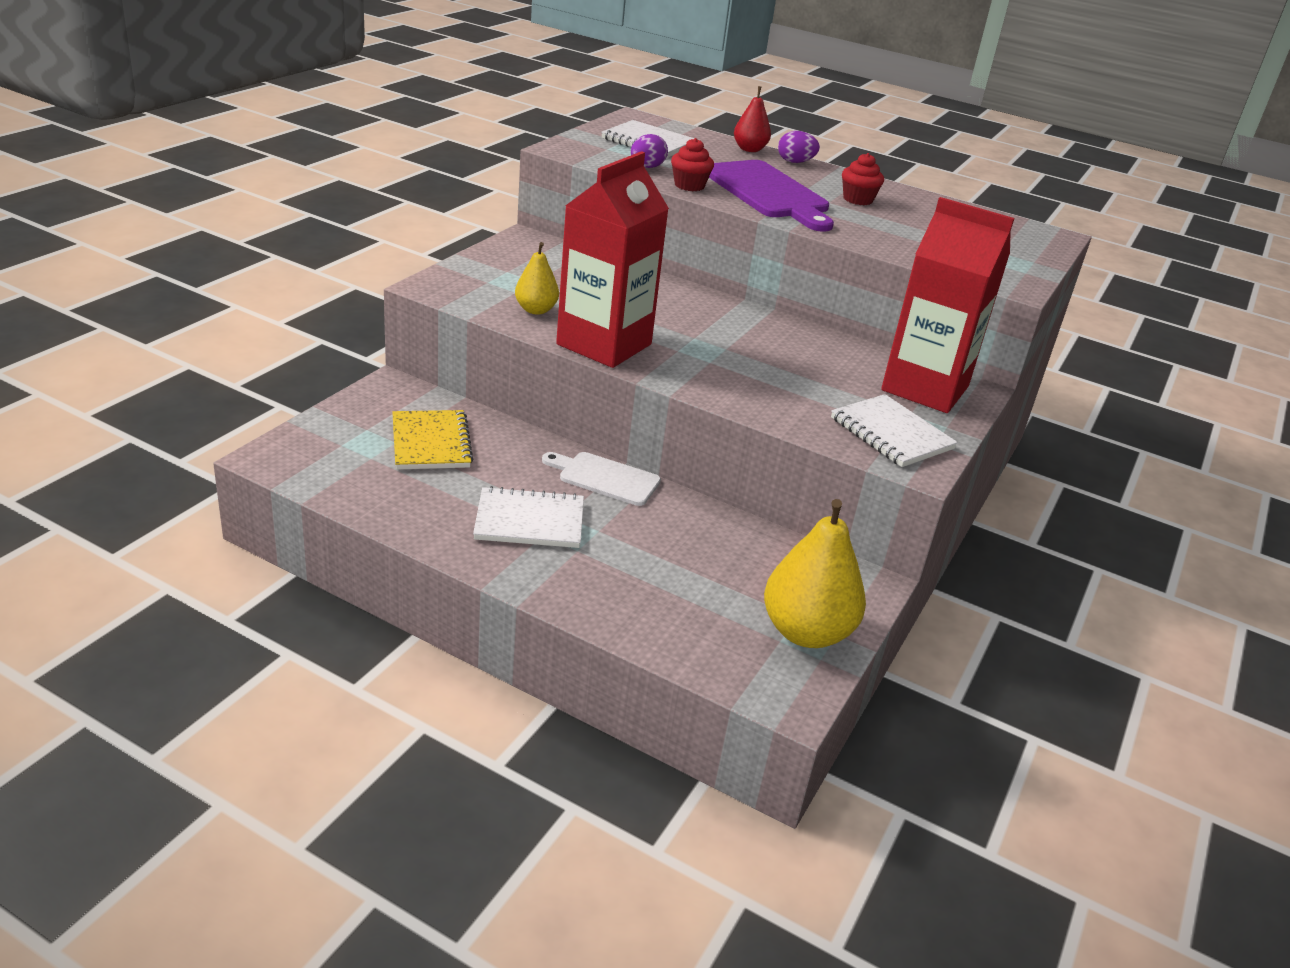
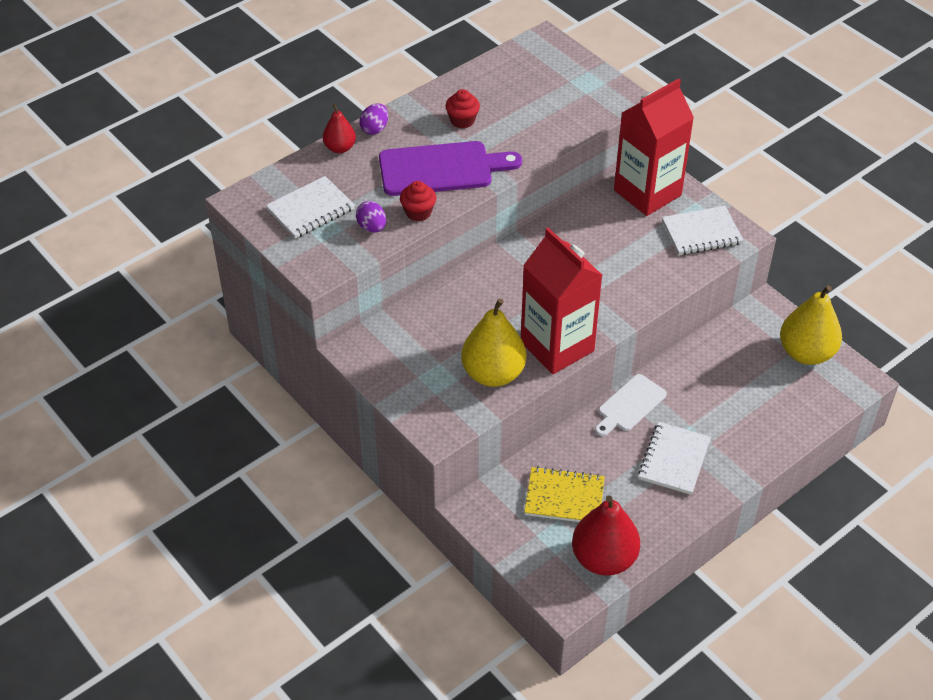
camera: 65 degrees left, 15 degrees up
yellow pear [515,242,559,315] -> yellow pear [461,298,527,387], size x1.82
none -> red pear [572,496,640,576]

